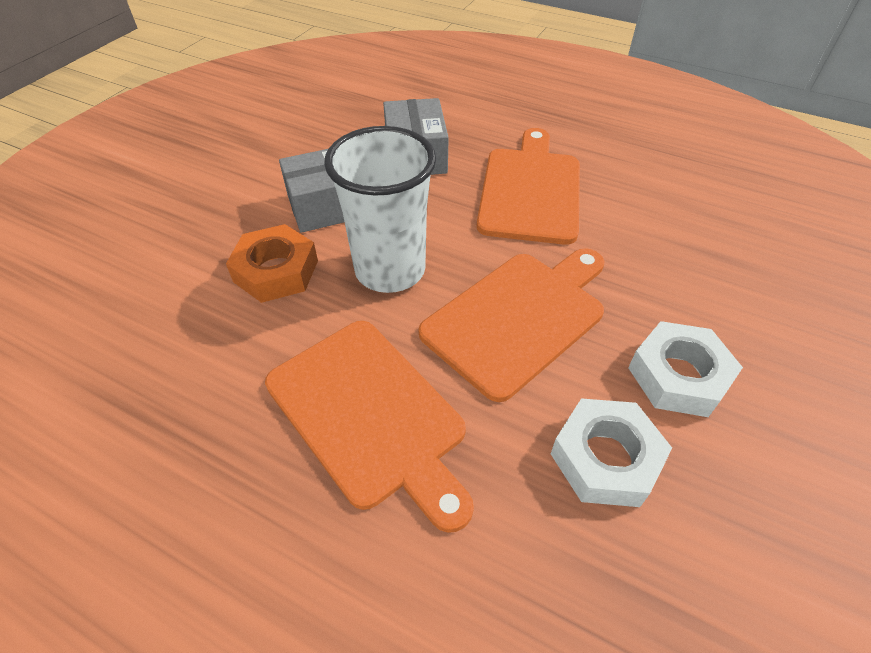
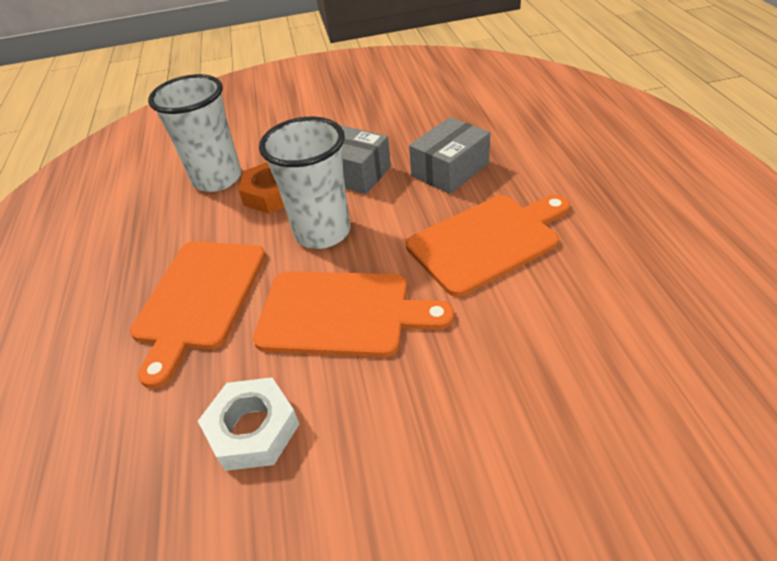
camera: 55 degrees right, 5 degrees down
white nut [628,321,743,417] -> none
none -> white cup [148,74,241,192]

